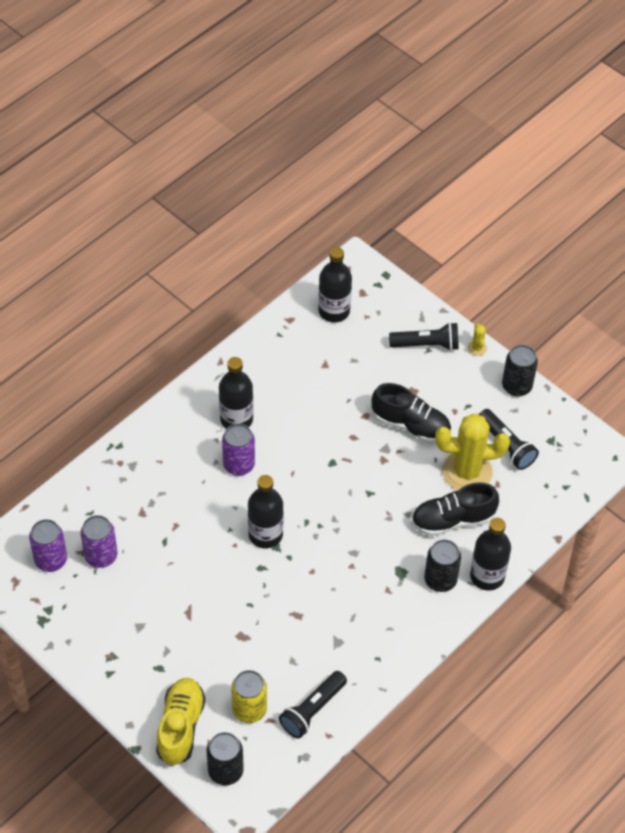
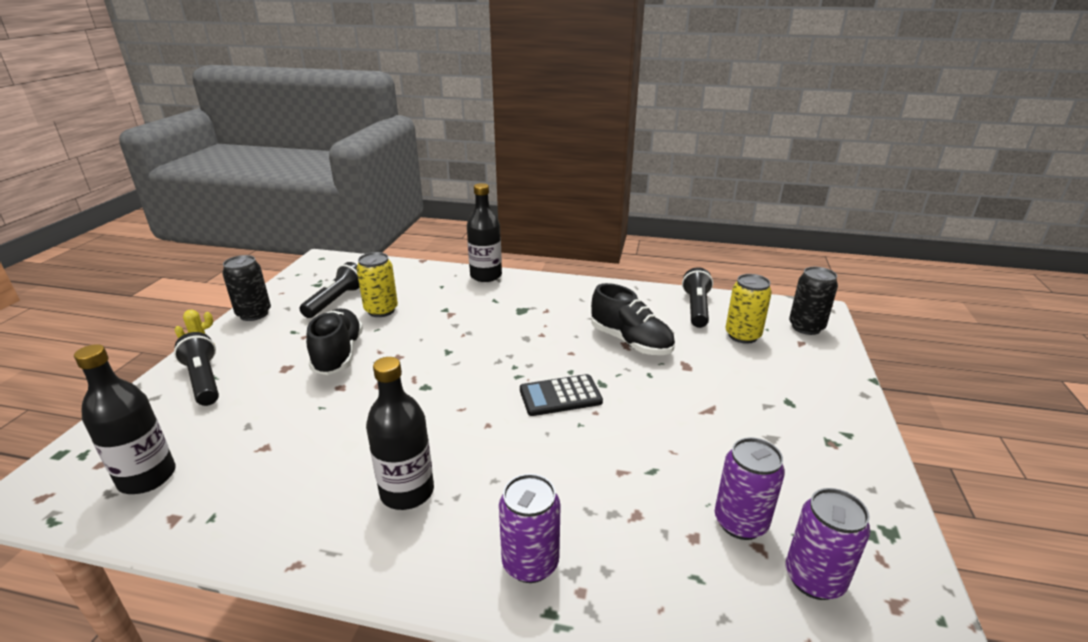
camera: 120 degrees left, 25 degrees down
yellow shoe [156,678,206,766] -> none
purple can [222,423,255,476] -> purple can moved to [499,474,561,583]
black bottle [248,475,283,548] -> black calculator [520,374,603,416]
black flashlight [279,671,347,739] -> black flashlight turned 90 degrees counterclockwise [682,267,713,328]
black shoe [411,482,499,536] -> black shoe moved to [591,283,675,355]
black can [424,539,461,592] -> none
yellow cactus [435,413,510,491] -> yellow can [357,252,398,317]

